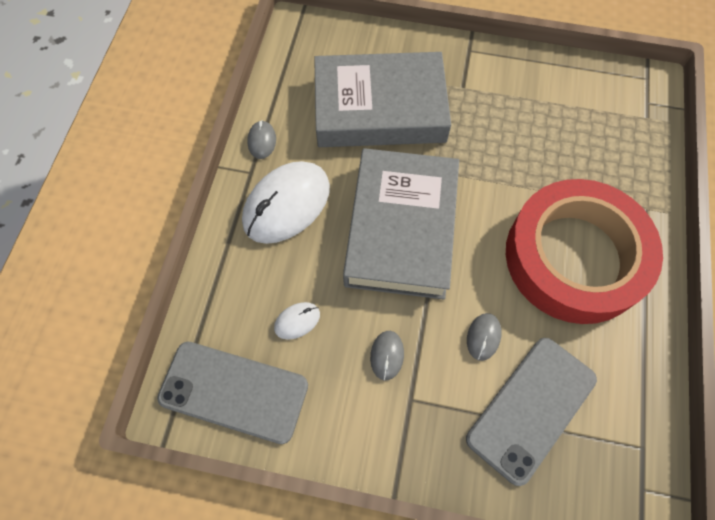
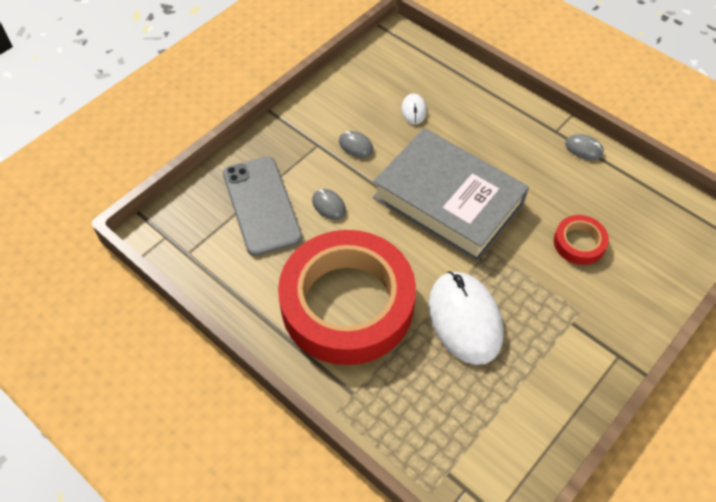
camera: 120 degrees right, 10 degrees down
grey phone [157,342,308,444] -> none
white mouse [242,161,330,244] -> white mouse moved to [428,271,504,365]
grey book [314,52,451,147] -> red tape [554,215,609,265]

